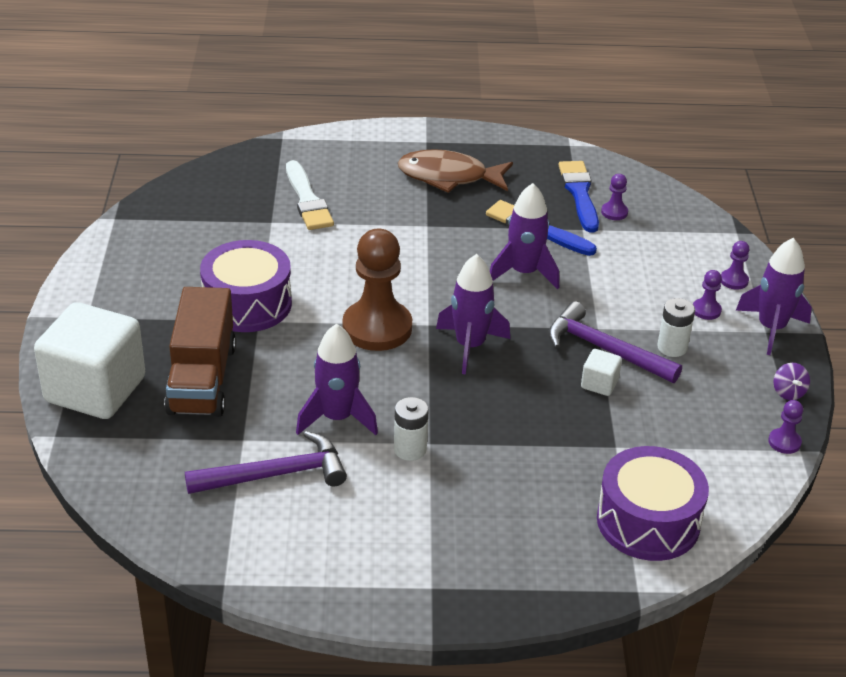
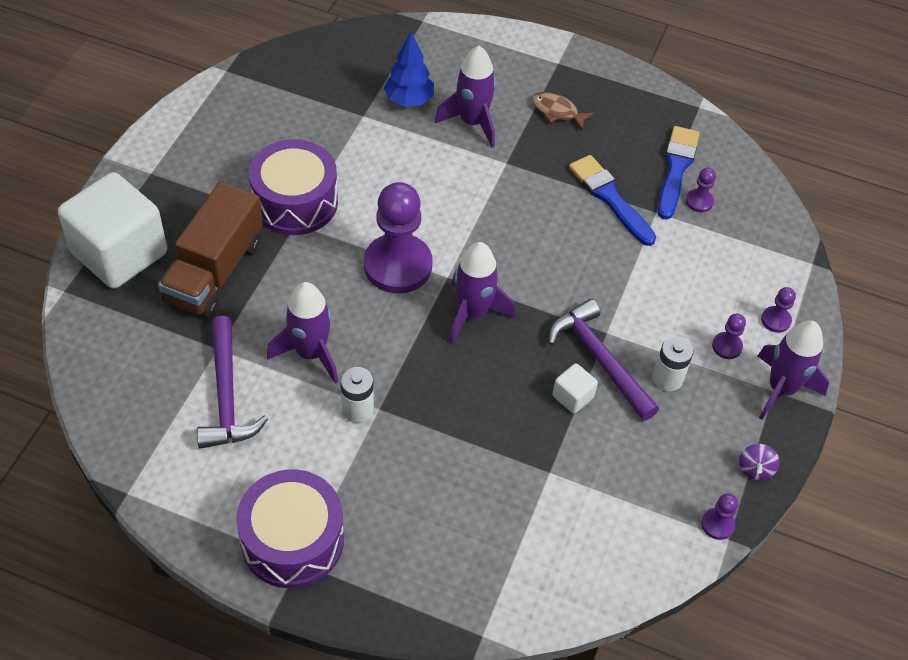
camera: 20 degrees right, 15 degrees up
purple hammer [185,431,347,494] -> purple hammer turned 75 degrees clockwise [197,316,268,449]
white brush [286,160,334,230] -> blue tree [384,32,434,107]
brown pawn [343,229,412,351] -> purple pawn [364,182,432,293]
brown fish [398,149,513,193] -> brown fish [532,92,595,130], size x0.55
purple rocket [490,183,559,289] -> purple rocket moved to [435,46,496,148]
purple drum [597,446,709,561] -> purple drum moved to [236,469,344,588]

